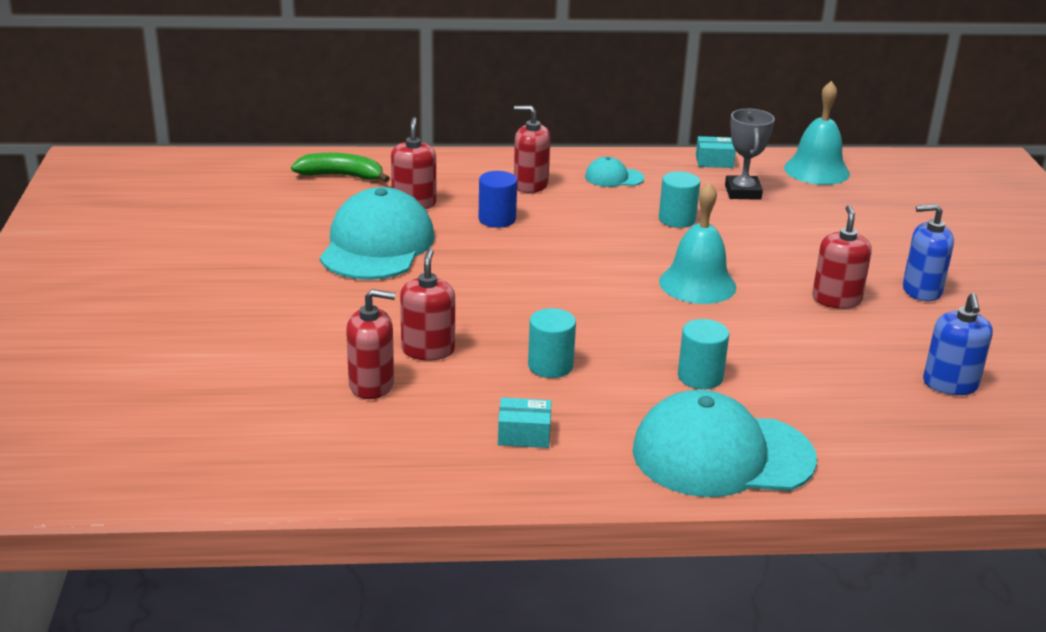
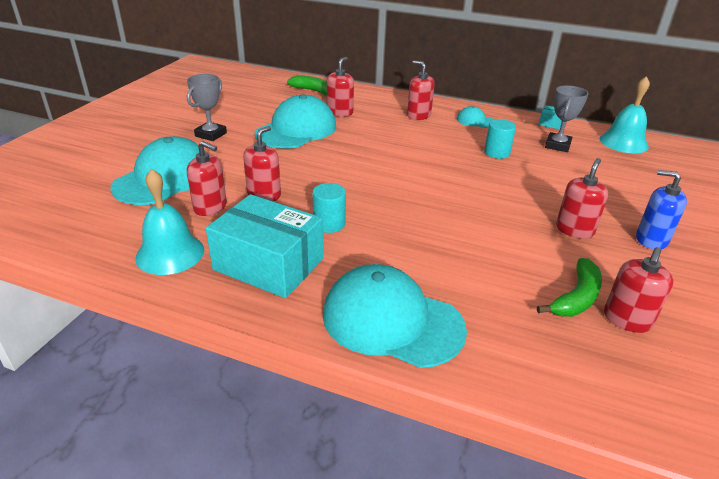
camera: 25 degrees right, 5 degrees up
blue cylinder [479,171,517,228] -> none
turquoise box [498,398,551,448] -> turquoise box [206,194,323,298], size x2.36
turquoise bell [659,182,736,304] -> turquoise bell moved to [135,169,204,275]
turquoise cylinder [678,319,729,389] -> none
blue soap dispenser [923,293,993,395] -> red soap dispenser [604,247,673,333]
none -> turquoise cap [111,136,206,205]
none -> grey trophy [187,74,227,141]
none -> green banana [537,258,602,317]

